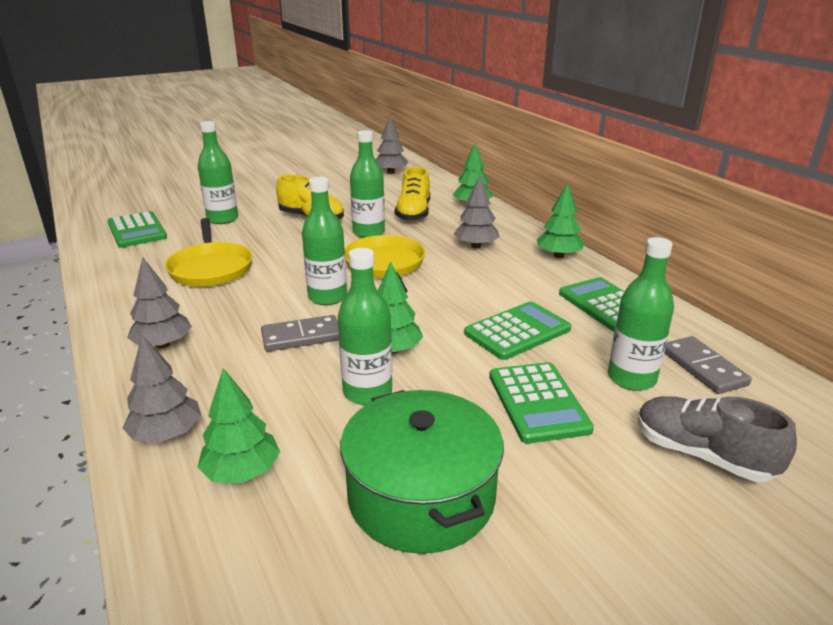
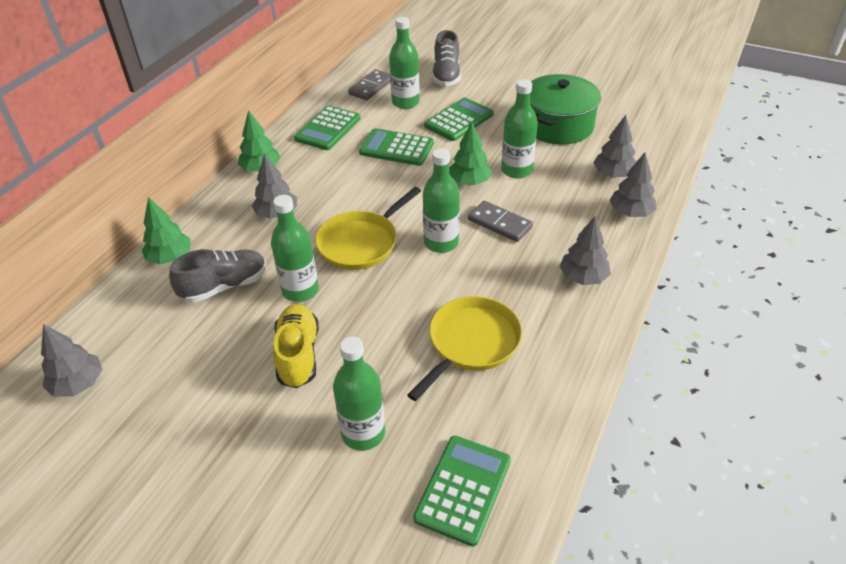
camera: 125 degrees left, 15 degrees up
green tree [197,368,280,483] -> grey tree [593,115,636,178]
yellow shoe [395,167,430,222] -> grey shoe [169,249,266,303]

